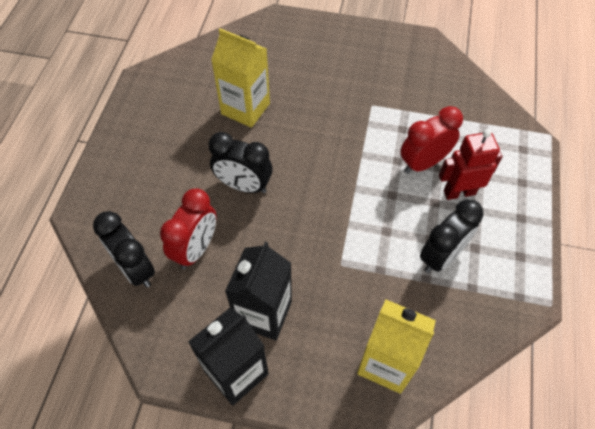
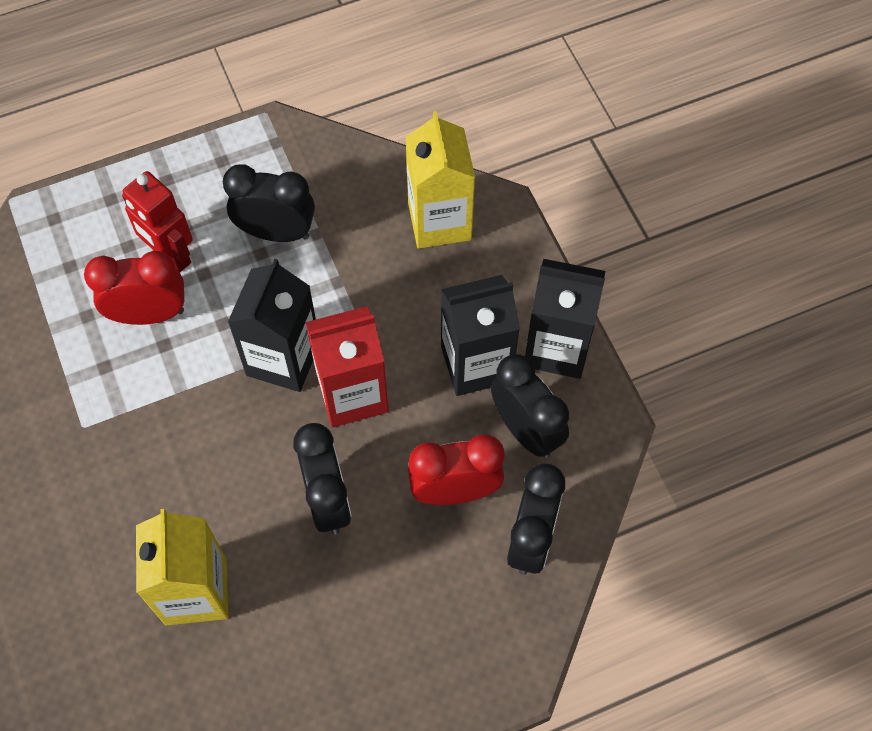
camera: 125 degrees left, 5 degrees up
red clock [400,106,463,174] -> red clock turned 150 degrees clockwise [84,251,184,325]
none -> black carton [228,259,316,392]
none -> red carton [306,306,388,428]
none -> black clock [491,354,569,458]

